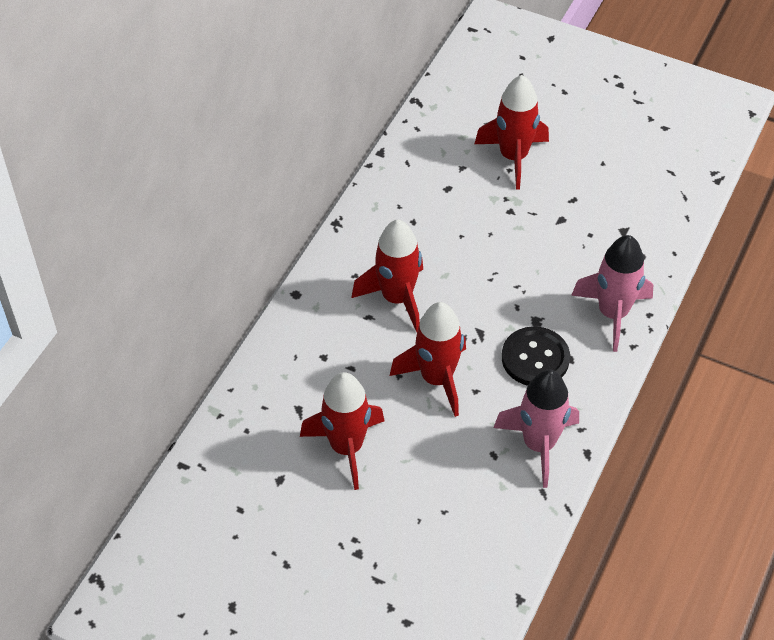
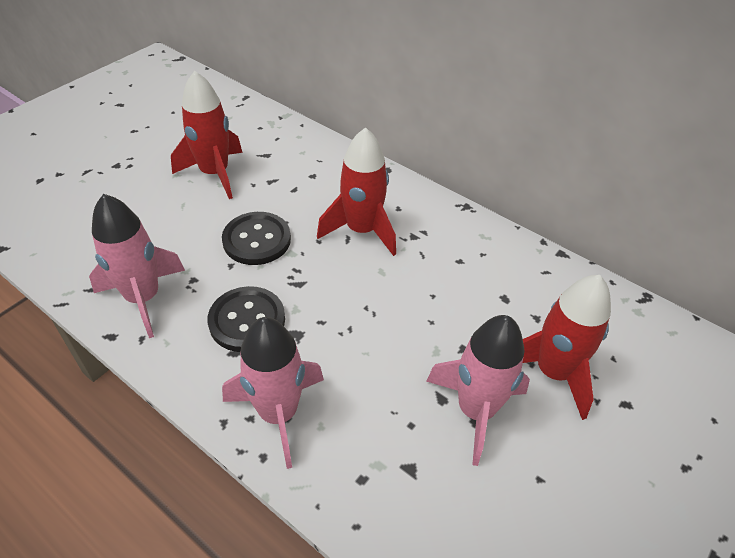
camera: 100 degrees right, 5 degrees down
red rocket [390,302,466,417] -> black button [222,212,291,265]
none -> pink rocket [426,315,530,466]

